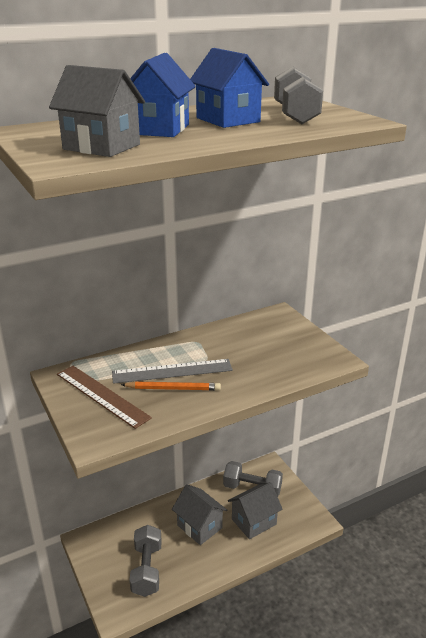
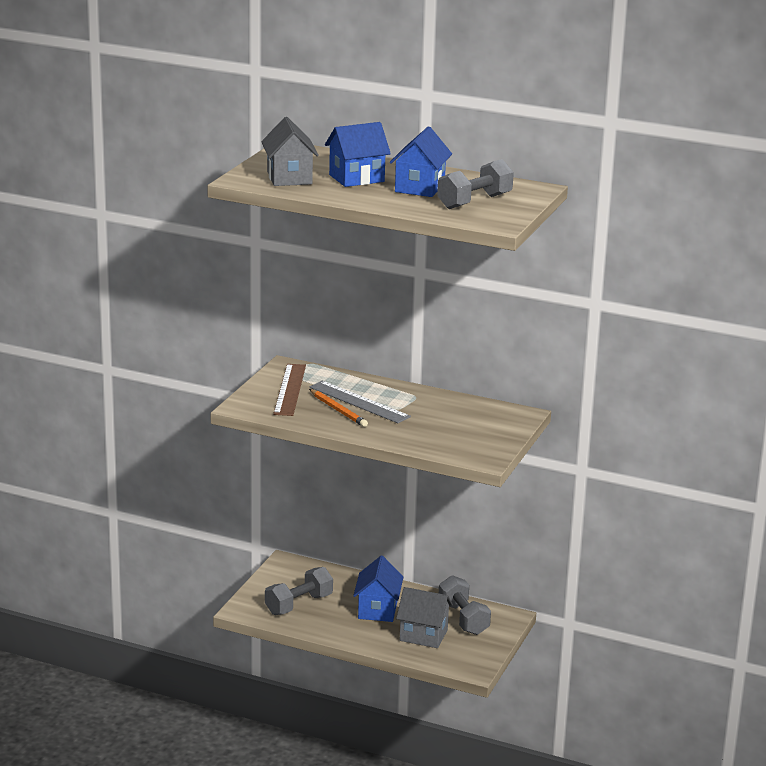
camera: 50 degrees right, 5 degrees down
grey house [172,484,227,545] -> blue house [353,556,403,622]

